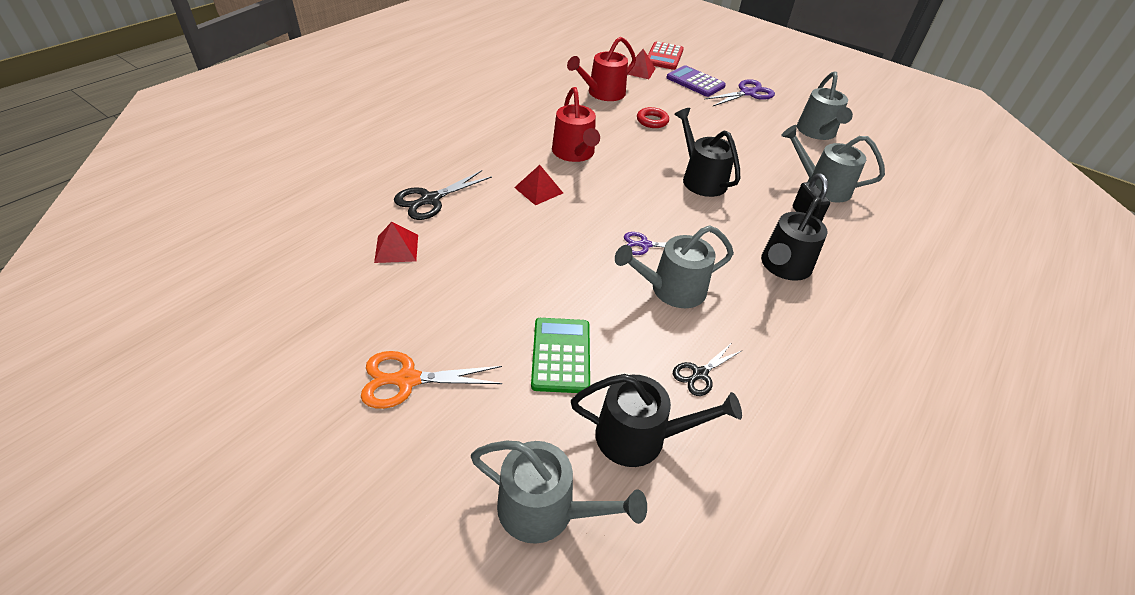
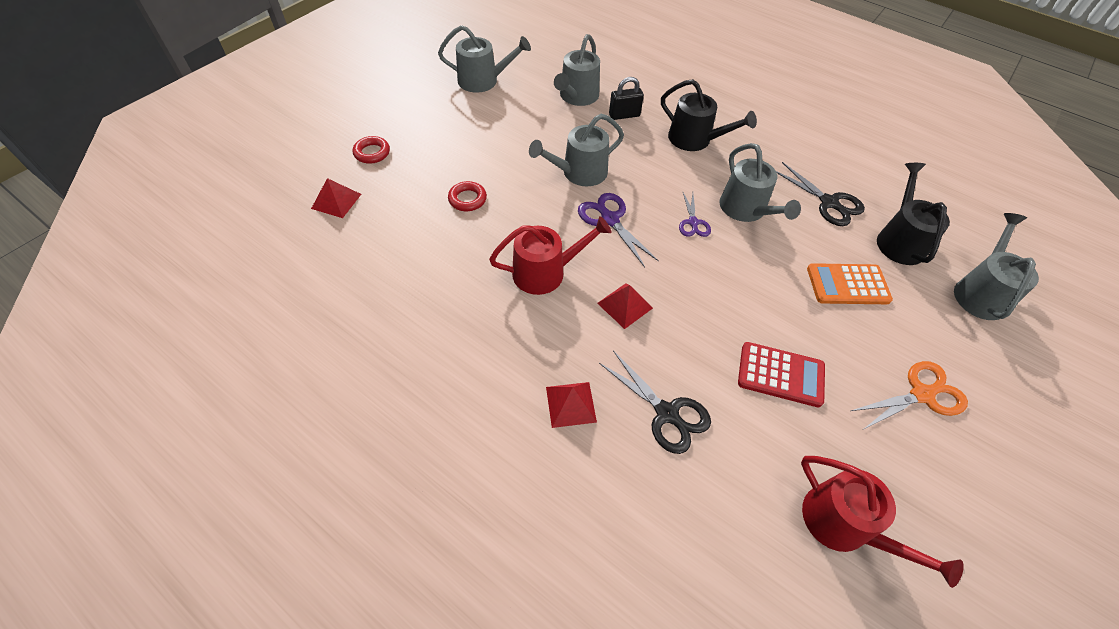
camera: 90 degrees left, 10 degrees up
orange scissors [360,351,502,409] -> orange scissors turned 105 degrees counterclockwise [851,361,968,430]
red pyramid [374,222,418,263] -> red pyramid moved to [546,382,597,428]
green calculator [531,318,590,393] -> orange calculator [807,263,893,304]
red watering can [567,37,636,101] -> red watering can moved to [801,456,964,588]
red calculator [648,41,684,70] -> red calculator moved to [738,342,825,407]
purple calculator [666,65,726,97] -> red ring [353,136,390,164]
black scissors [673,344,741,396] -> black scissors [776,162,865,226], size x1.58
black watering can [674,108,740,197] -> grey watering can [529,114,624,186]
purple scissors [705,79,775,106] -> purple scissors moved to [578,193,659,267]

